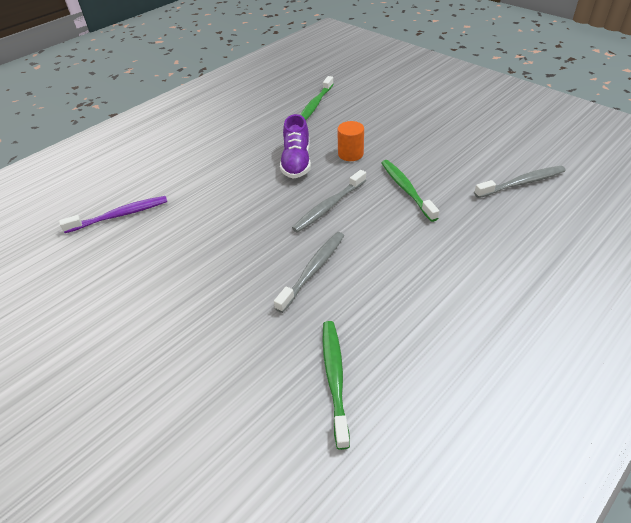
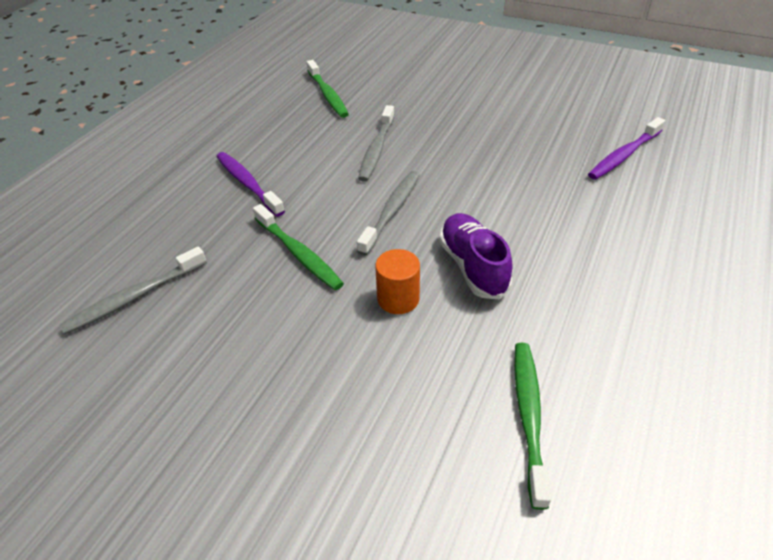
camera: 160 degrees right, 0 degrees up
none -> purple toothbrush [217,152,285,217]

